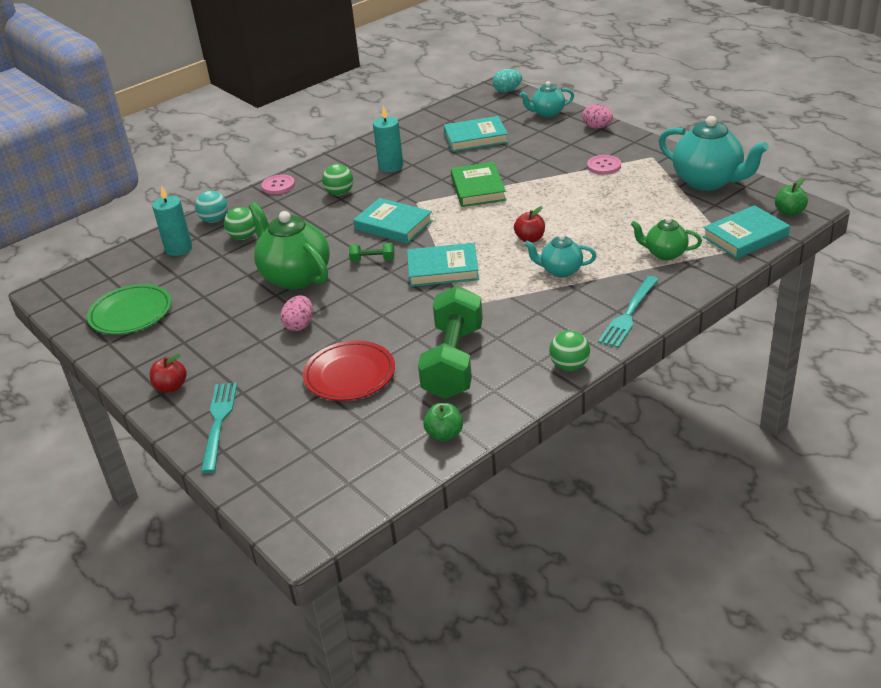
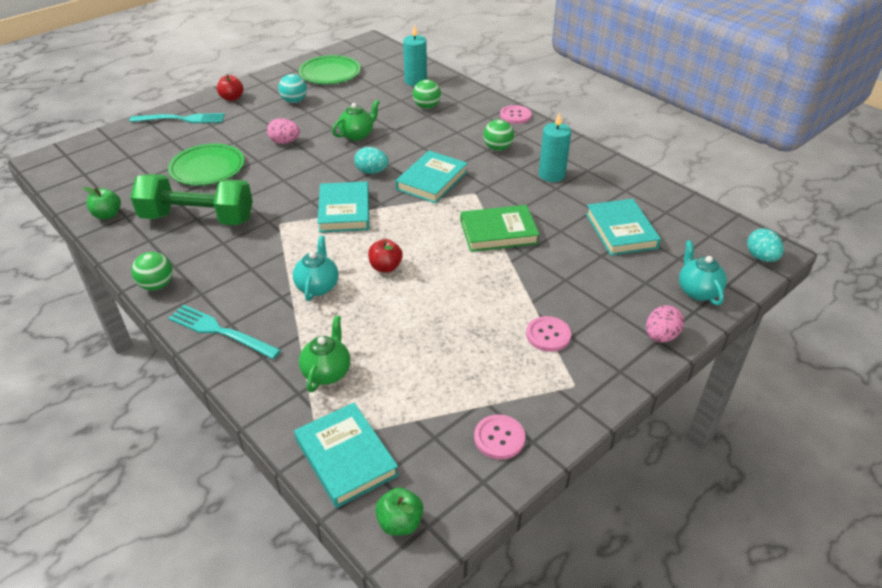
camera: 85 degrees right, 5 degrees up
turquoise ball [195,191,228,223] -> turquoise ball moved to [278,74,307,103]
green teapot [248,202,330,289] -> green teapot [332,99,380,141], size x0.55
red plate [303,341,395,401] -> green plate [168,144,244,185]
green dumbbell [349,243,394,262] -> turquoise egg [354,147,389,174]
turquoise teapot [659,116,769,191] -> pink button [474,414,525,460]

